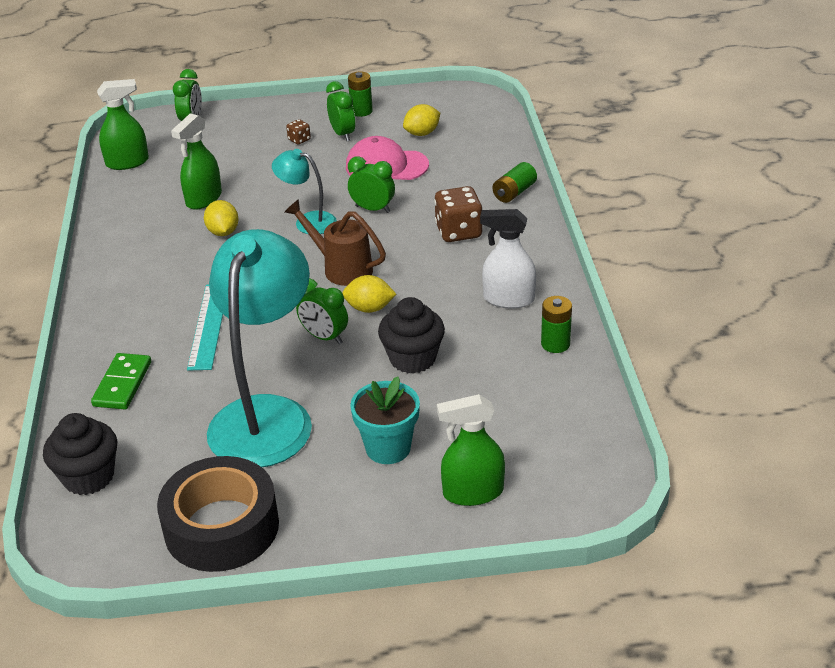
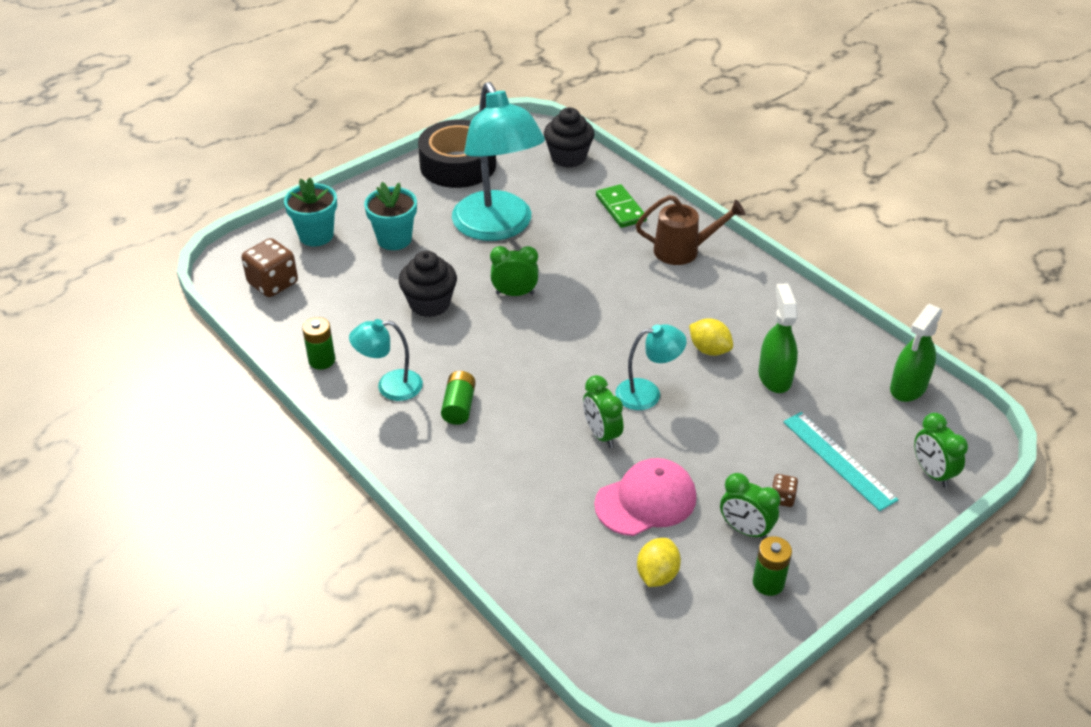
camera: 145 degrees right, 5 degrees up
turquoise ruler [187,285,223,371] -> turquoise ruler moved to [783,412,898,511]
brown watering can [285,199,386,286] -> brown watering can moved to [636,195,745,265]
yellow lemon [342,275,396,313] -> none
green clock [348,156,395,213] -> green clock turned 75 degrees clockwise [583,375,623,448]
brown dice [434,186,483,242] -> brown dice moved to [242,238,298,297]
green spray bottle [437,394,505,506] -> turquoise flower pot [284,177,337,246]
white spray bottle [480,209,536,309] -> turquoise lamp [349,319,423,401]
green battery [493,162,537,203] -> green battery moved to [441,371,476,425]

